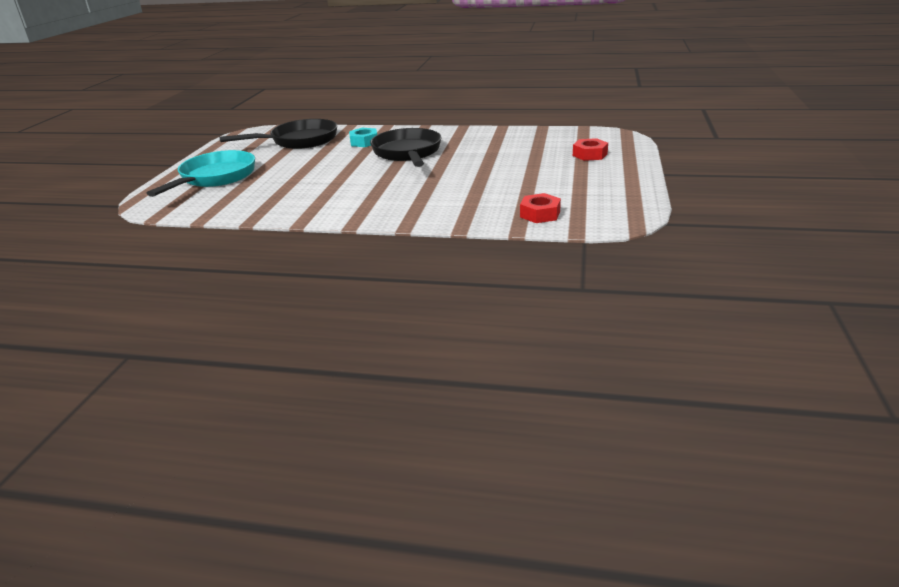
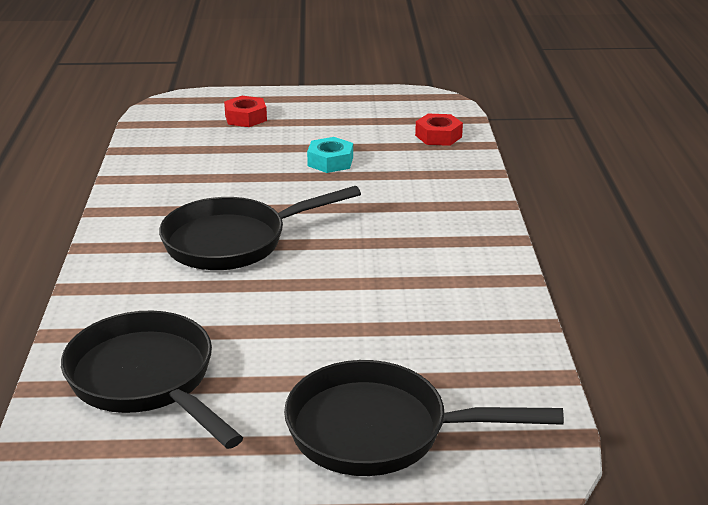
camera: 105 degrees left, 0 degrees up
turquoise pan [146,150,255,197] -> black pan [284,360,564,476]
turquoise nut [349,128,377,147] -> turquoise nut moved to [307,137,353,173]

